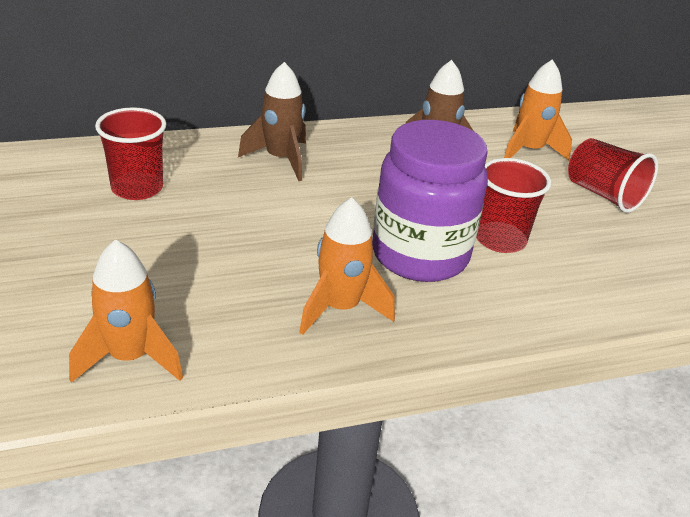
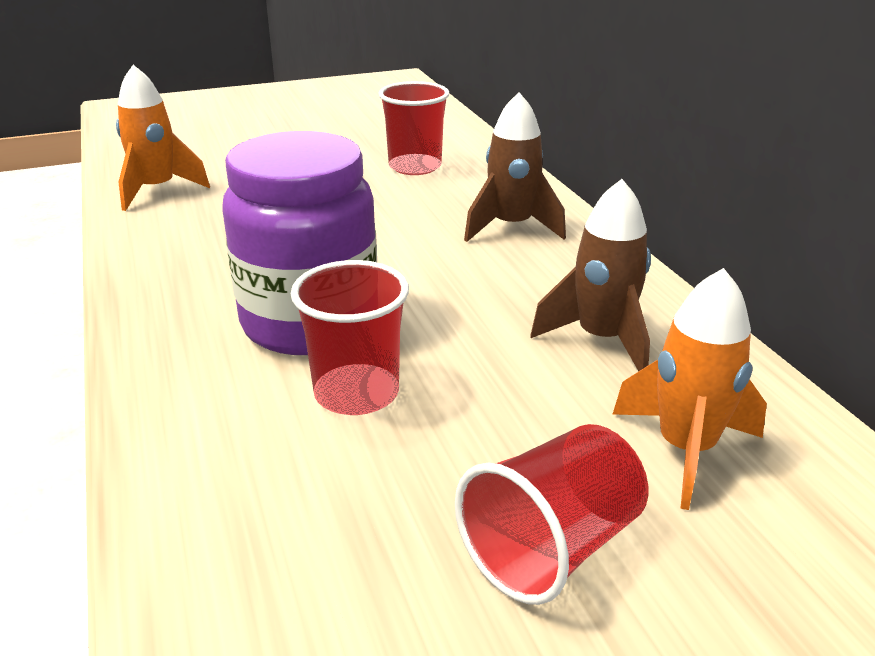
camera: 90 degrees right, 5 degrees down
orange rocket [299,197,395,335] -> none

